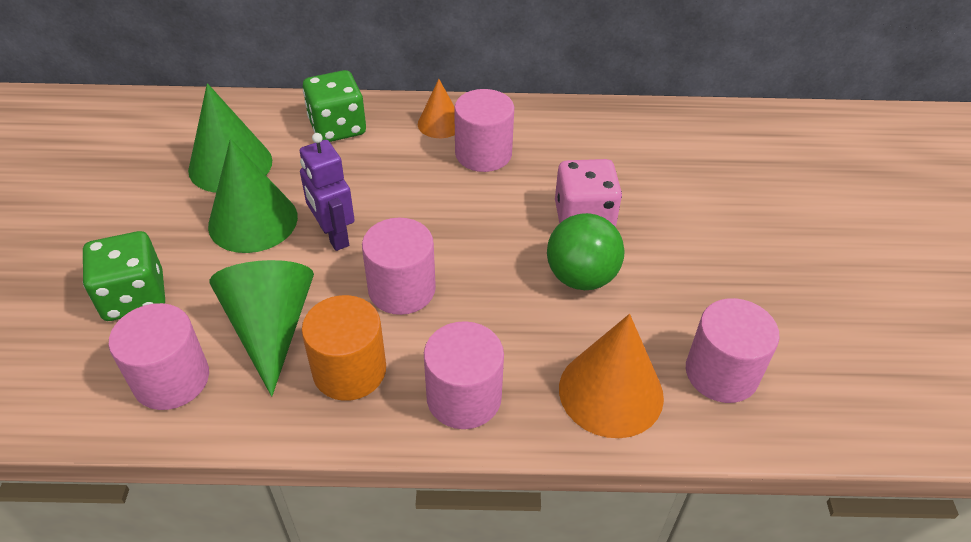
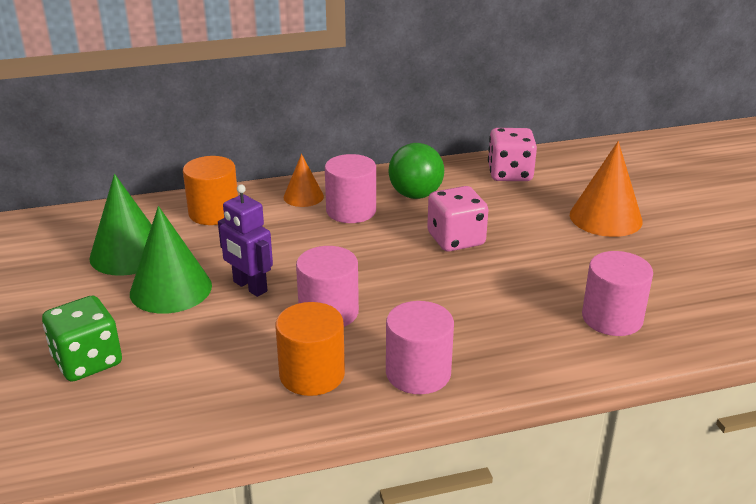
camera: 15 degrees left, 15 degrees down
pink cylinder [109,303,209,410] -> none
green cone [210,260,314,396] -> none
green dice [303,70,366,142] -> orange cylinder [183,156,238,225]
green ball [547,213,625,290] -> green ball moved to [388,143,444,199]
orange cone [559,314,664,438] -> orange cone moved to [570,141,643,237]
none -> pink dice [488,128,537,181]

